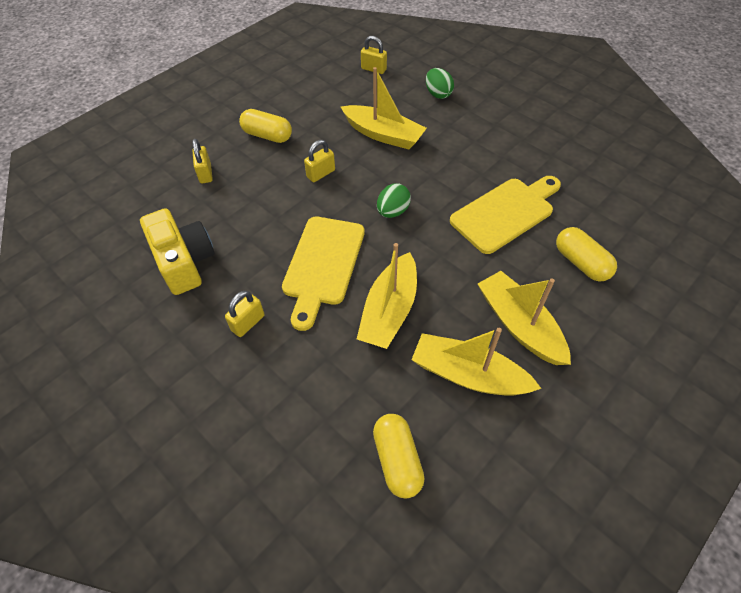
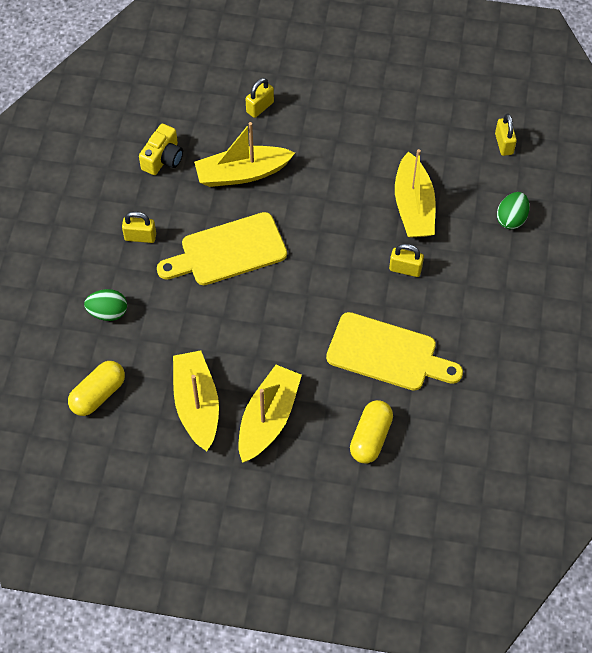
camera: 55 degrees right, 5 degrees up
yellow camera [140,208,215,295] -> yellow camera [139,124,183,175], size x0.66
yellow capsule [239,109,292,143] -> none
yellow padlock [304,140,335,182] -> yellow padlock moved to [389,244,424,277]
yellow boat [357,243,417,349] -> yellow boat moved to [194,122,295,187]
green egg [377,183,411,218] -> green egg moved to [84,289,127,321]

